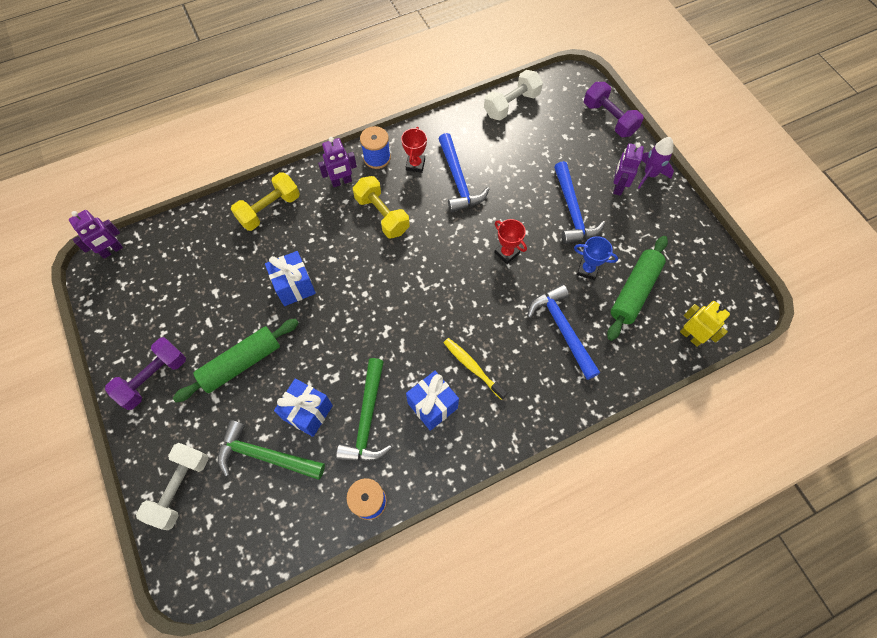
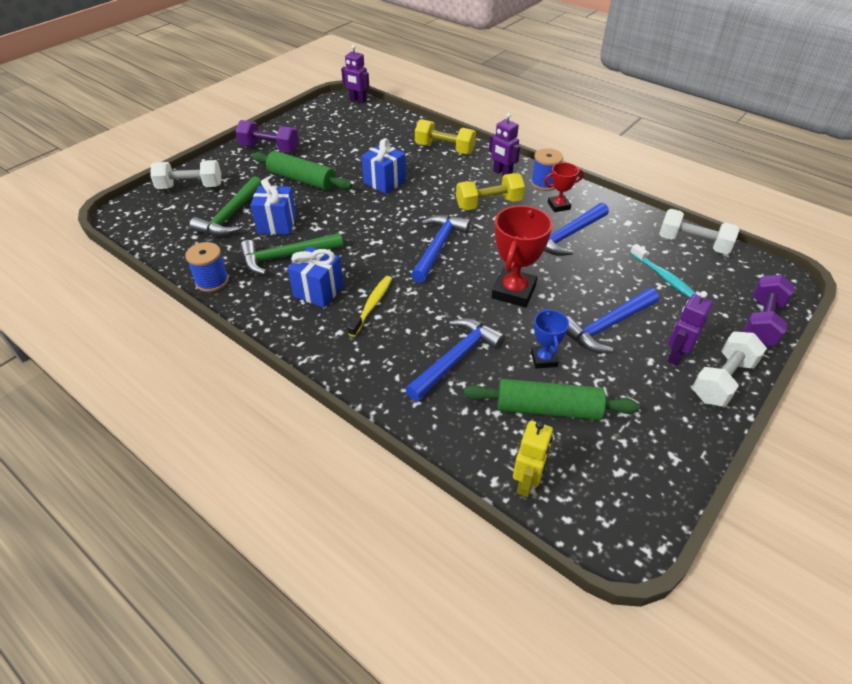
camera: 65 degrees right, 20 degrees down
green hammer [218,420,325,480] -> green hammer turned 150 degrees counterclockwise [189,176,262,236]
yellow dumbbell [353,176,410,238] -> yellow dumbbell turned 45 degrees clockwise [456,173,525,210]
red trophy [495,219,527,264] -> red trophy [492,206,552,308], size x1.76
purple robot [613,142,644,196] -> purple robot turned 45 degrees counterclockwise [668,291,713,365]
purple rocket [638,137,674,189] -> white dumbbell [692,331,767,406]
none -> blue hammer [411,215,470,283]
none -> turquoise toothbrush [630,244,697,298]

